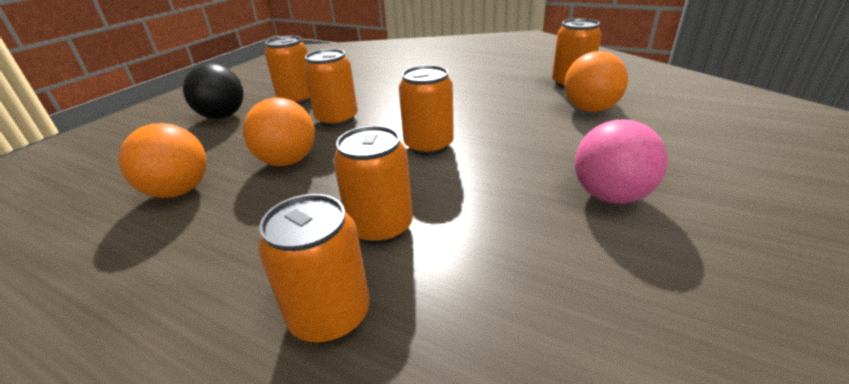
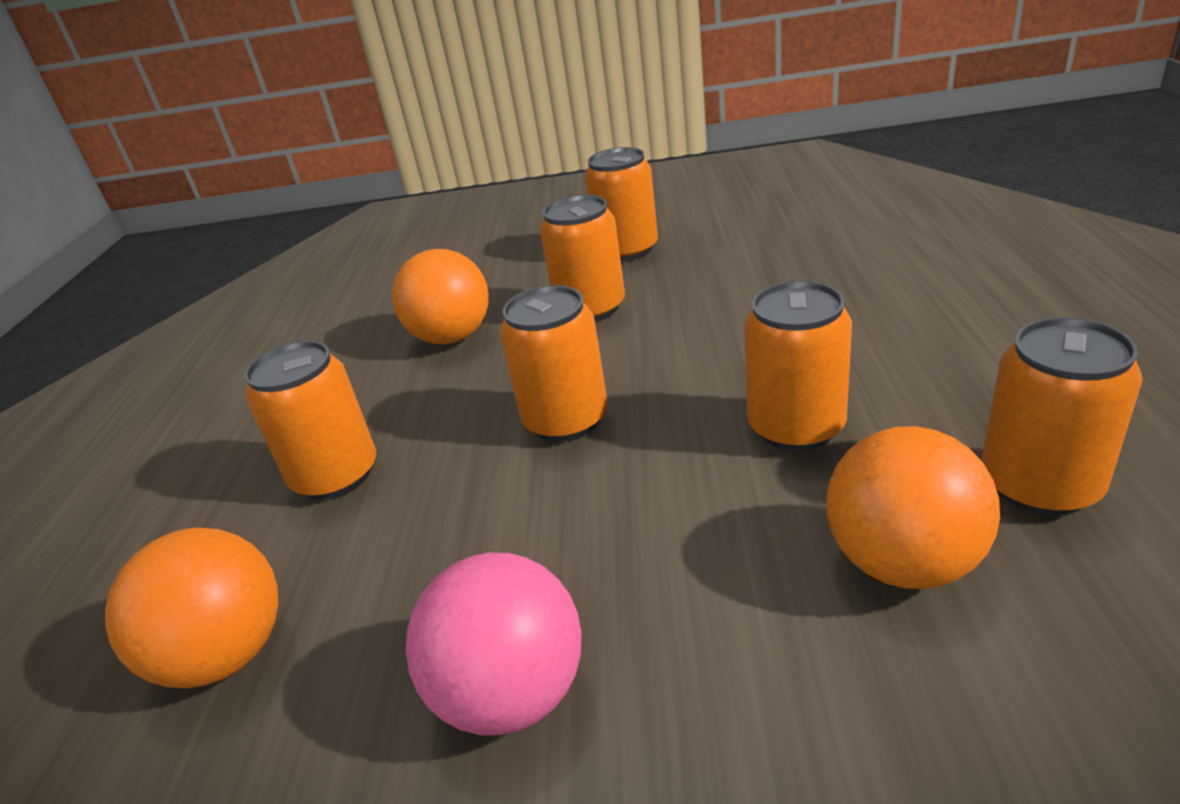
camera: 65 degrees right, 0 degrees up
orange ball [119,123,207,198] -> orange ball moved to [105,528,278,688]
black ball [183,63,244,119] -> none
orange can [258,194,370,343] -> orange can moved to [744,281,852,451]

